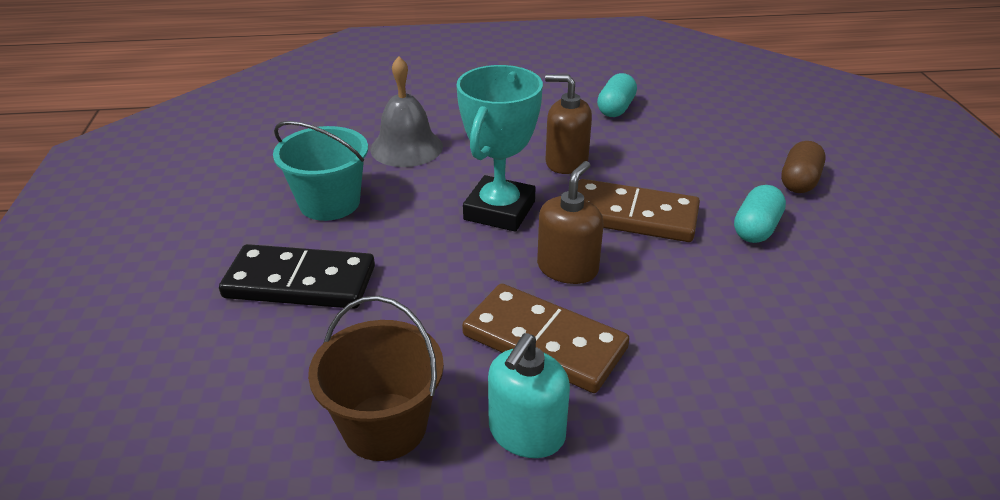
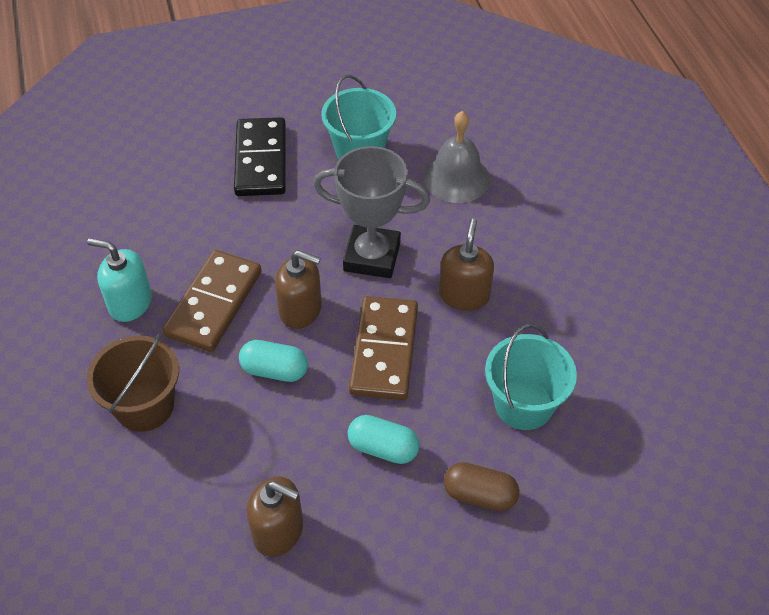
camera: 80 degrees right, 15 degrees up
brown bucket [308,296,444,461] -> brown bucket moved to [87,334,179,432]
turquoise trophy [456,65,543,232] -> grey trophy [313,146,430,278]
turquoise capsule [597,73,637,117] -> turquoise capsule moved to [239,340,308,382]
none -> brown soap dispenser [247,477,303,557]
none -> turquoise bucket [485,324,577,430]

